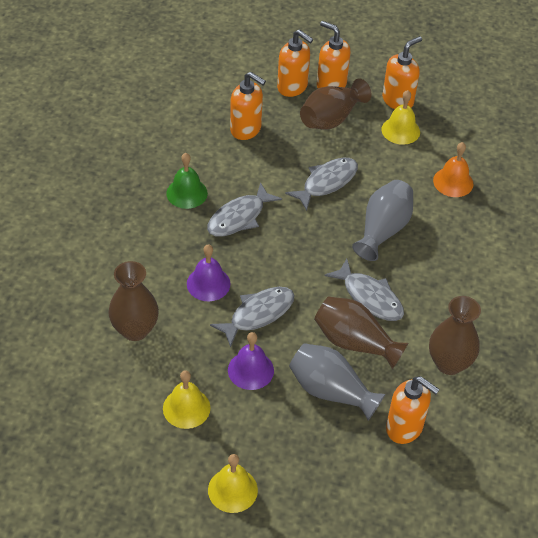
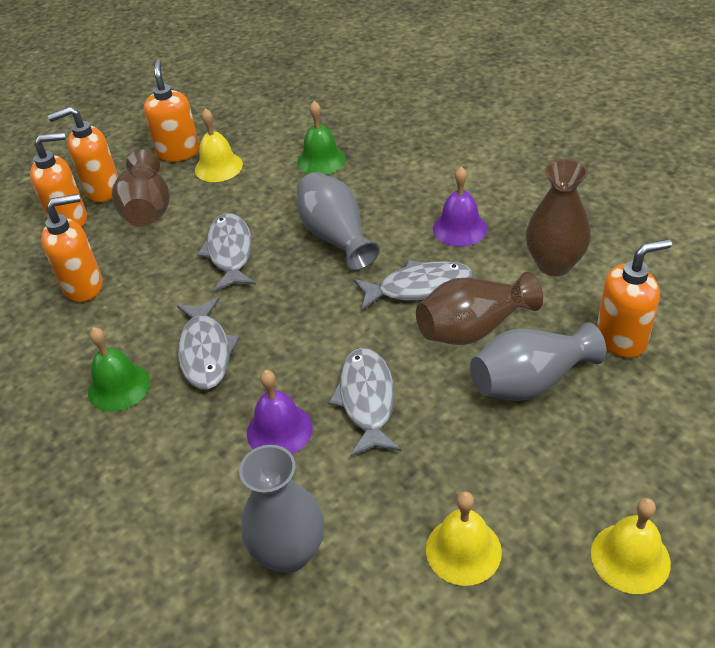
camera: 50 degrees left, 5 degrees down
brown vase [109,261,159,341] -> grey vase [239,445,324,573]
purple bell [228,332,274,390] -> purple bell moved to [433,167,487,247]
orange bell [433,142,474,197] -> green bell [297,101,346,175]

